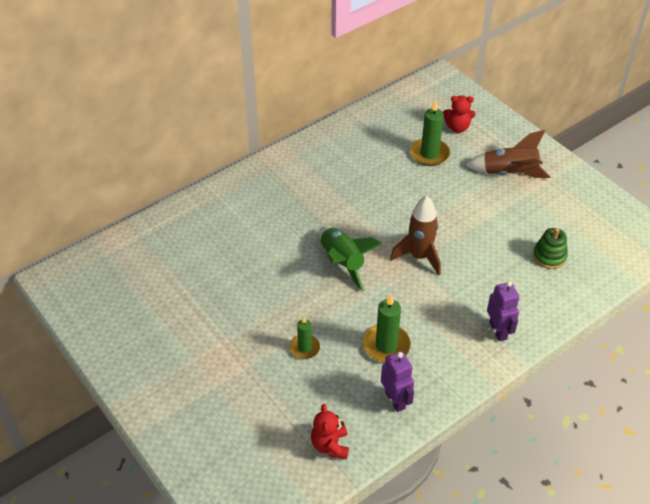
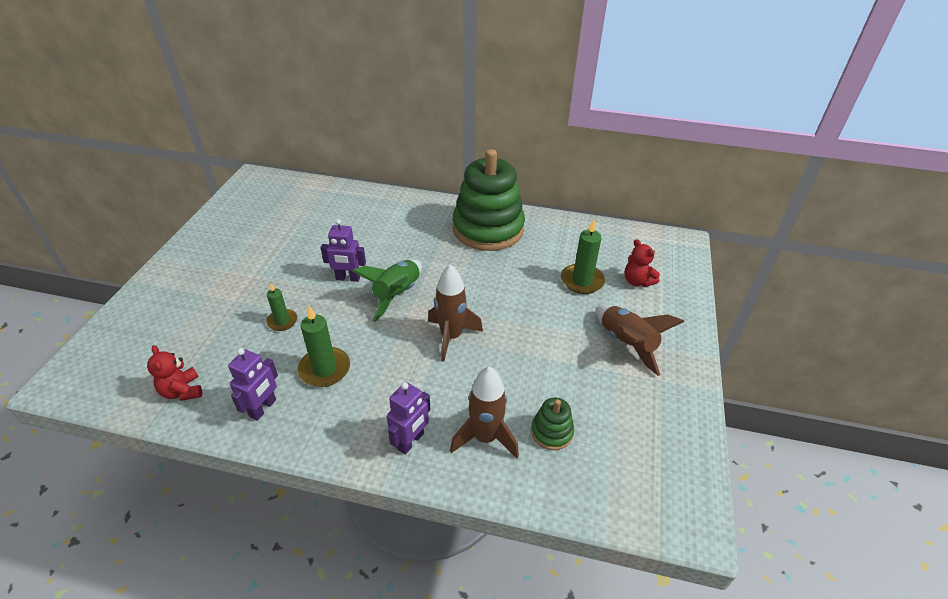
camera: 50 degrees right, 5 degrees down
red teddy bear [311,404,349,459] -> red teddy bear turned 75 degrees counterclockwise [147,345,202,401]
none -> purple robot [321,219,366,282]
none -> brown rocket [450,366,519,458]
none -> green stacking toy [453,149,525,251]

